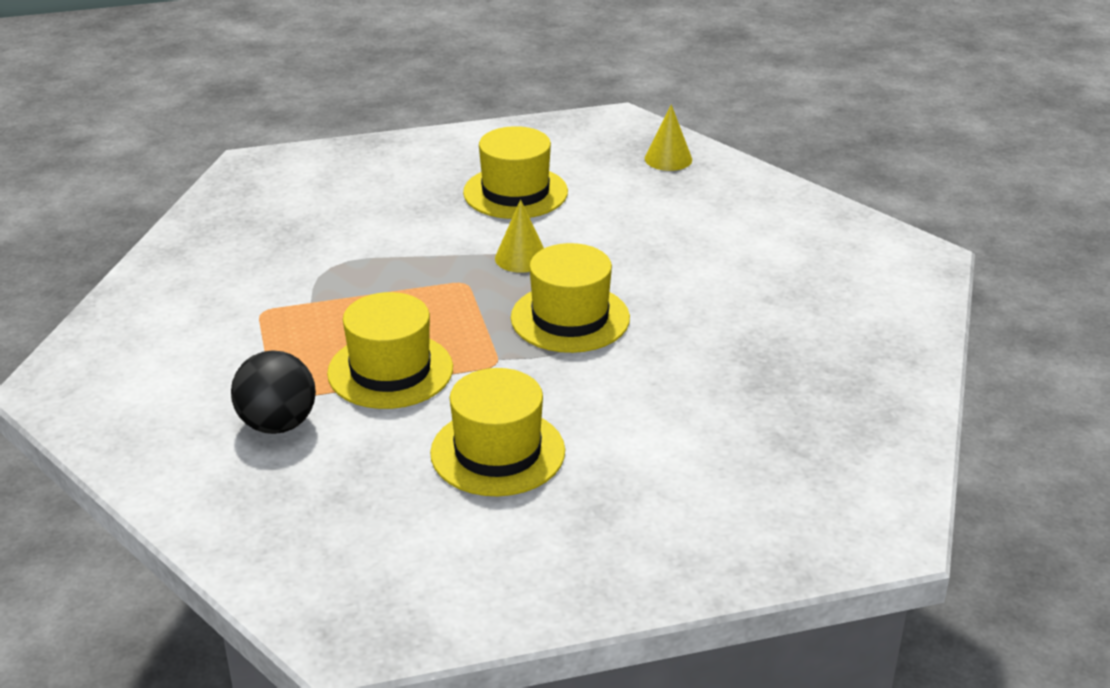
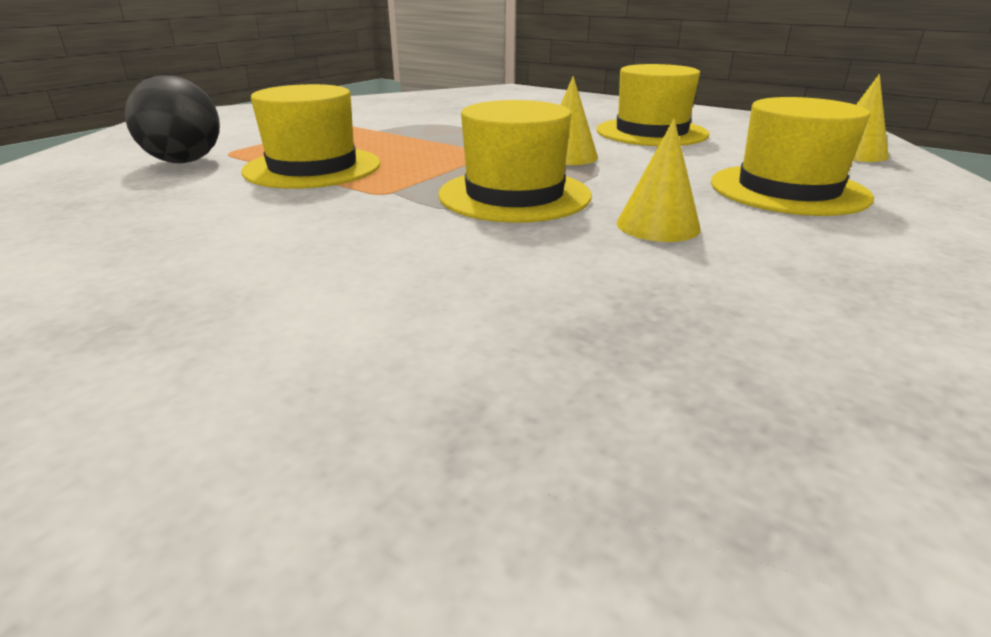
camera: 50 degrees right, 5 degrees down
yellow hat [430,368,565,496] -> yellow hat moved to [711,97,874,216]
none -> yellow cone [617,119,701,242]

